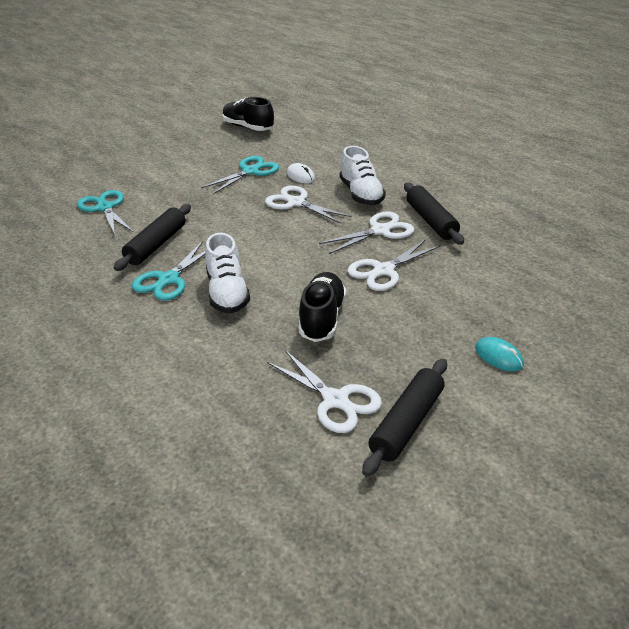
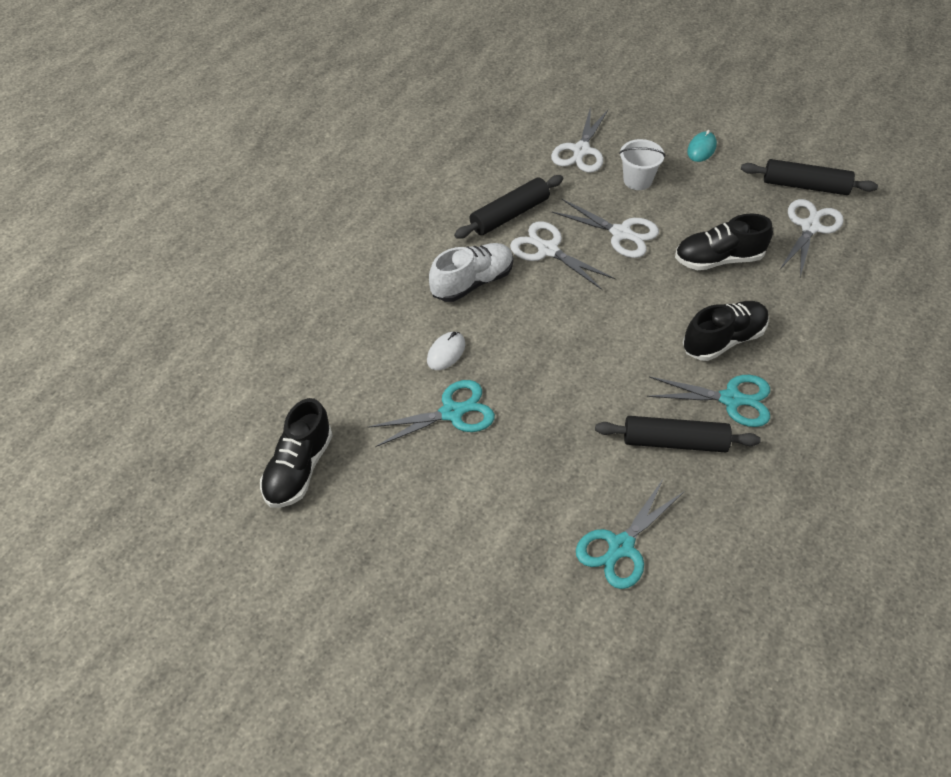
camera: 110 degrees left, 15 degrees up
turquoise scissors [201,156,279,195] -> turquoise scissors turned 135 degrees clockwise [368,380,495,447]
white shoe [205,233,250,313] -> black shoe [683,301,769,361]
white scissors [265,186,352,224] -> white scissors moved to [551,106,609,173]
none -> white bucket [619,139,665,190]

